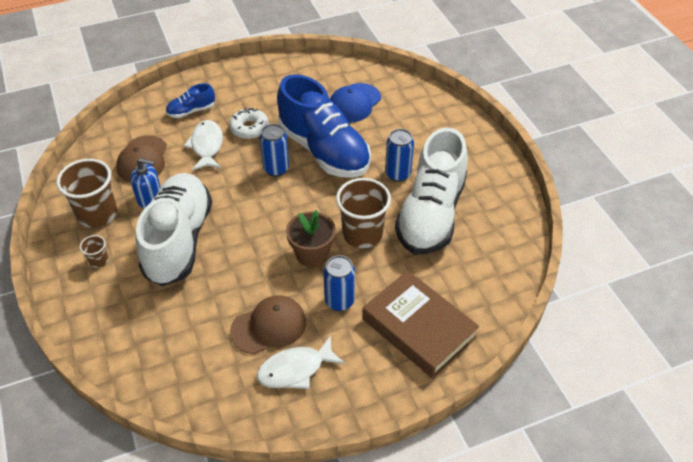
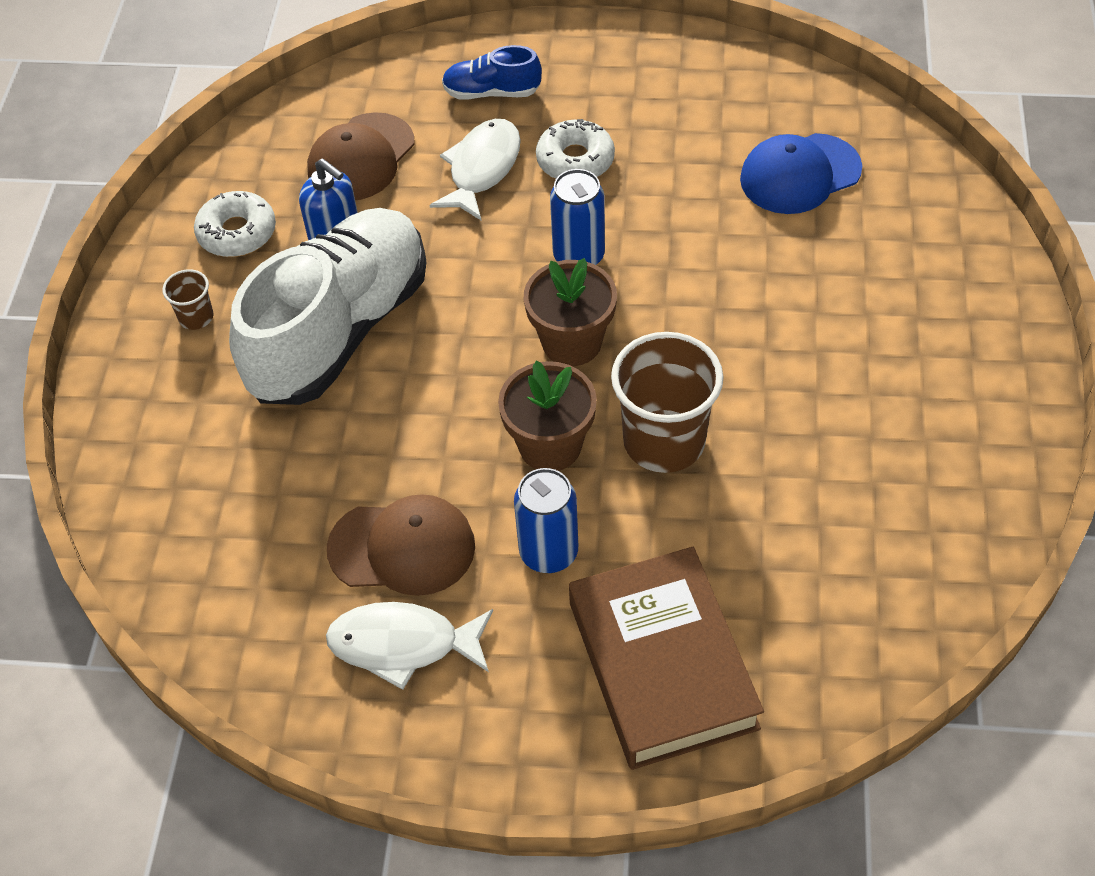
camera: 30 degrees right, 5 degrees up
brown cup [56,159,117,228] -> white donut [194,191,276,257]
blue shoe [277,74,371,178] -> none
blue can [385,129,414,182] -> none
white shoe [395,128,468,254] -> none
none -> brown flower pot [524,258,617,366]

